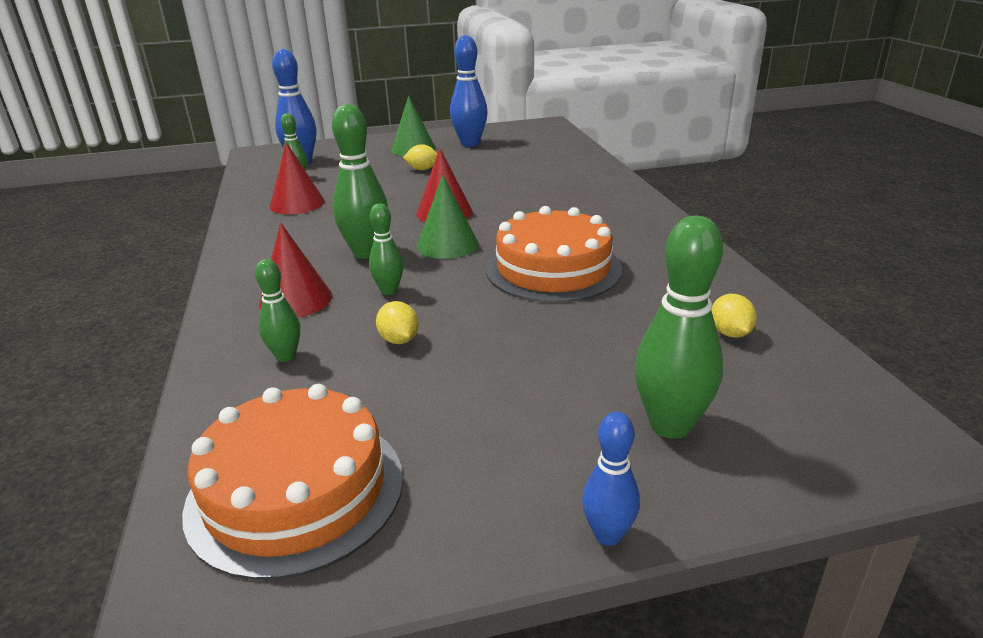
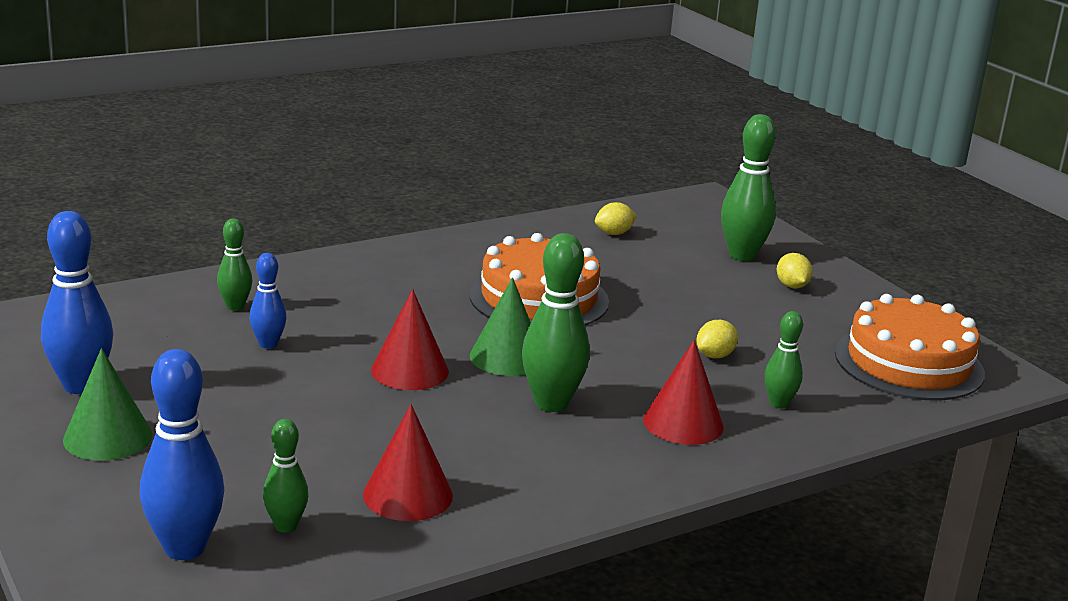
camera: 110 degrees left, 5 degrees down
green bowling pin [369,203,403,295] -> green bowling pin moved to [217,219,252,311]
yellow lemon [403,144,437,170] -> yellow lemon moved to [777,253,813,288]
blue bowling pin [582,412,640,546] -> blue bowling pin moved to [249,253,287,349]

